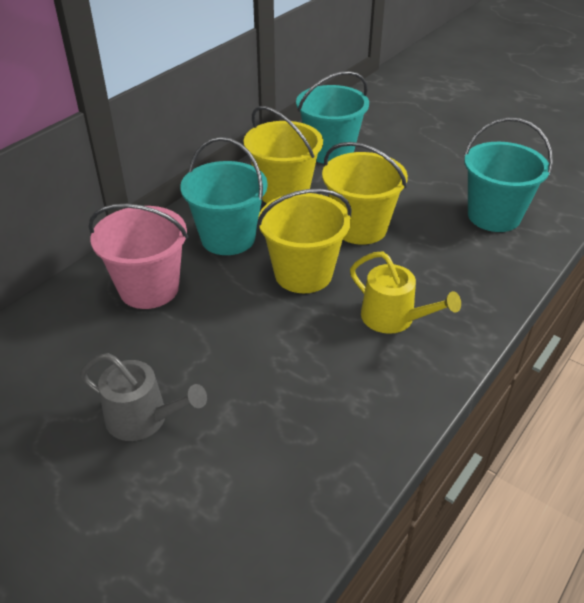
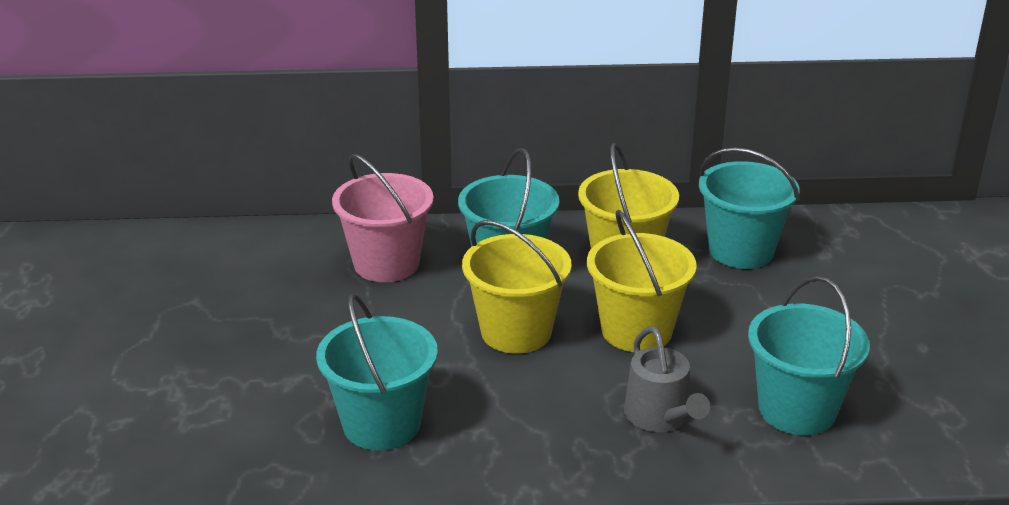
camera: 50 degrees right, 10 degrees down
grey watering can [80,353,207,441] -> grey watering can moved to [624,326,710,432]
yellow watering can [350,252,461,334] -> none
none -> turquoise bucket [316,293,438,450]

